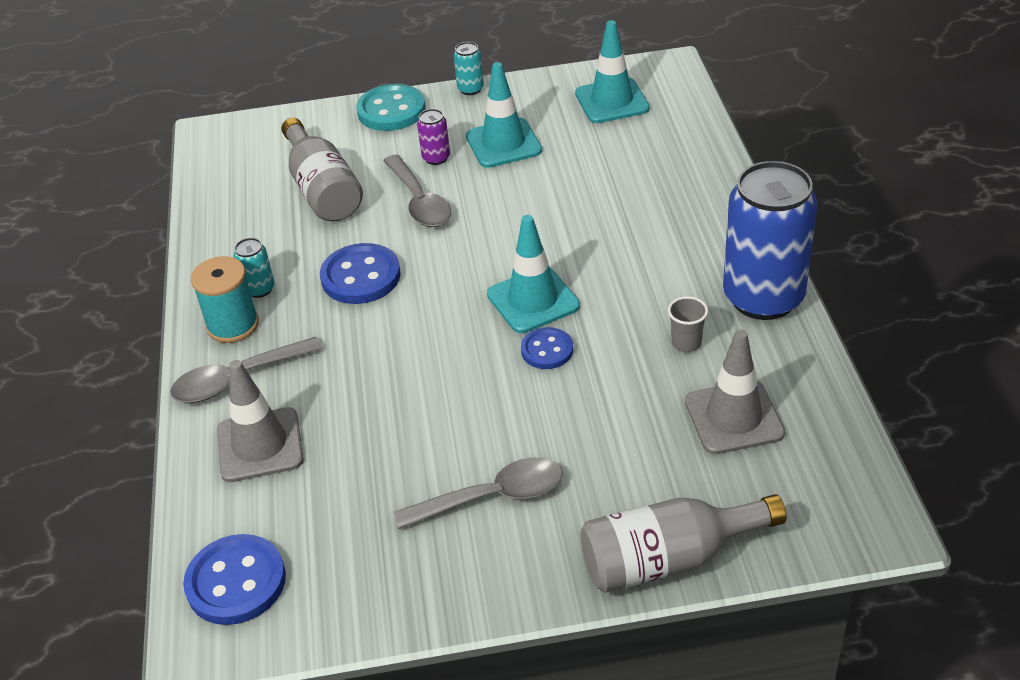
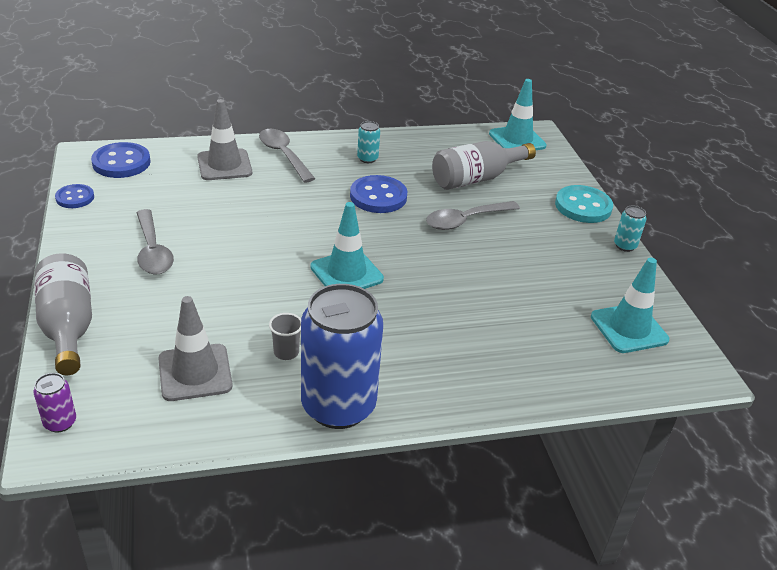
camera: 80 degrees right, 5 degrees down
turquoise spool [191,256,259,343] -> none
purple can [417,109,450,165] -> purple can moved to [33,373,76,433]
turquoise traffic cone [466,62,542,168] -> turquoise traffic cone moved to [489,79,547,150]
blue button [521,327,573,369] -> blue button moved to [55,184,94,208]

